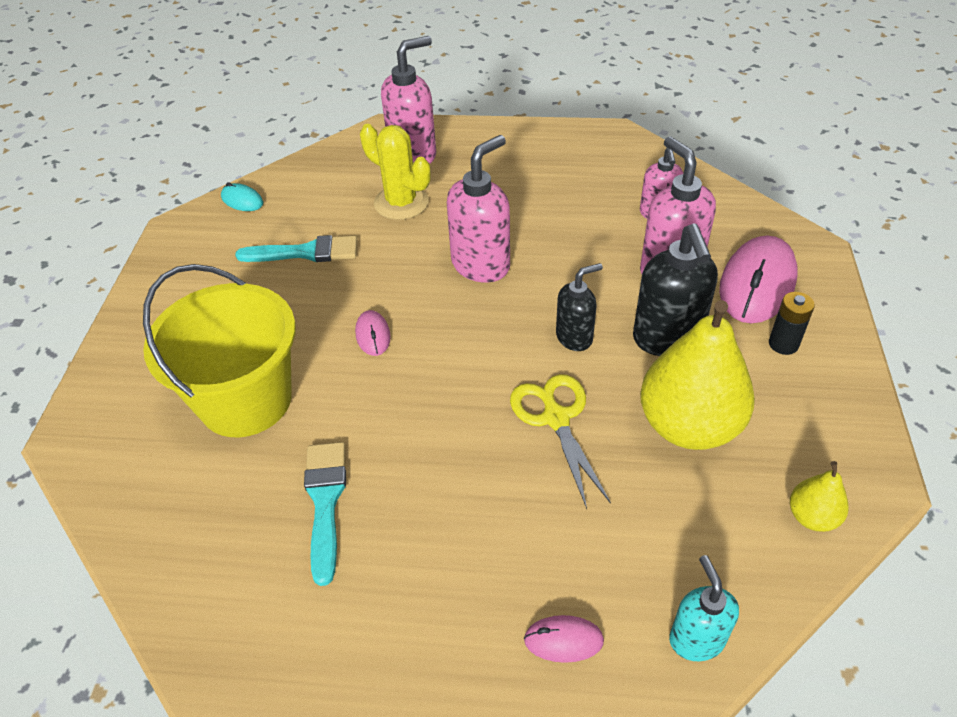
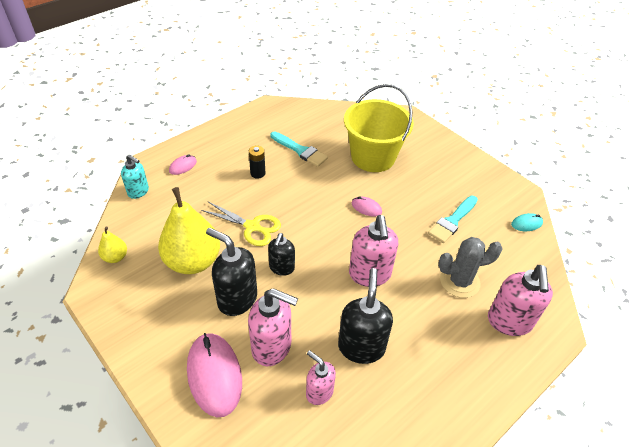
camera: 130 degrees right, 0 degrees up
yellow cactus [360,124,430,220] -> grey cactus [438,237,503,298]
black battery [769,292,815,355] -> black battery moved to [249,146,265,179]
none -> black soap dispenser [338,268,393,364]

